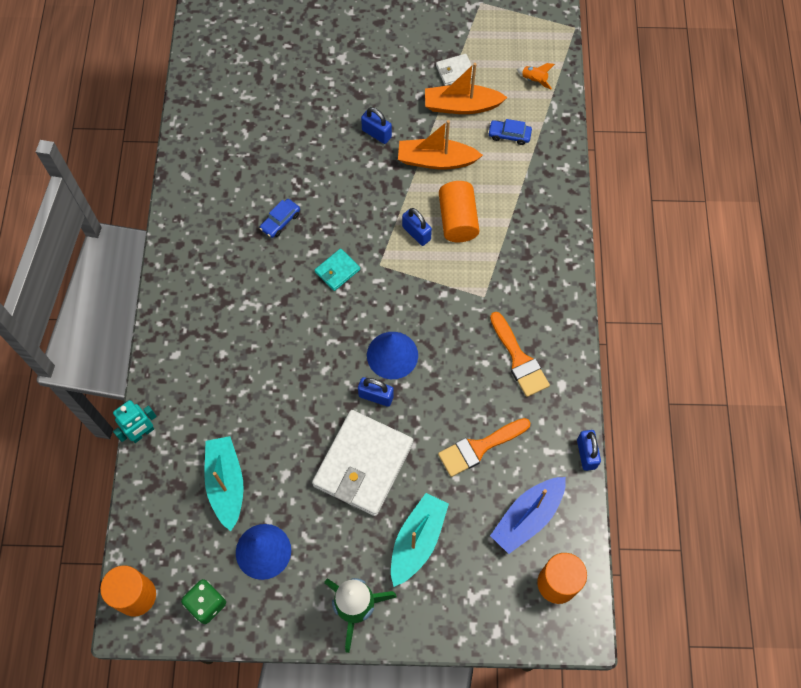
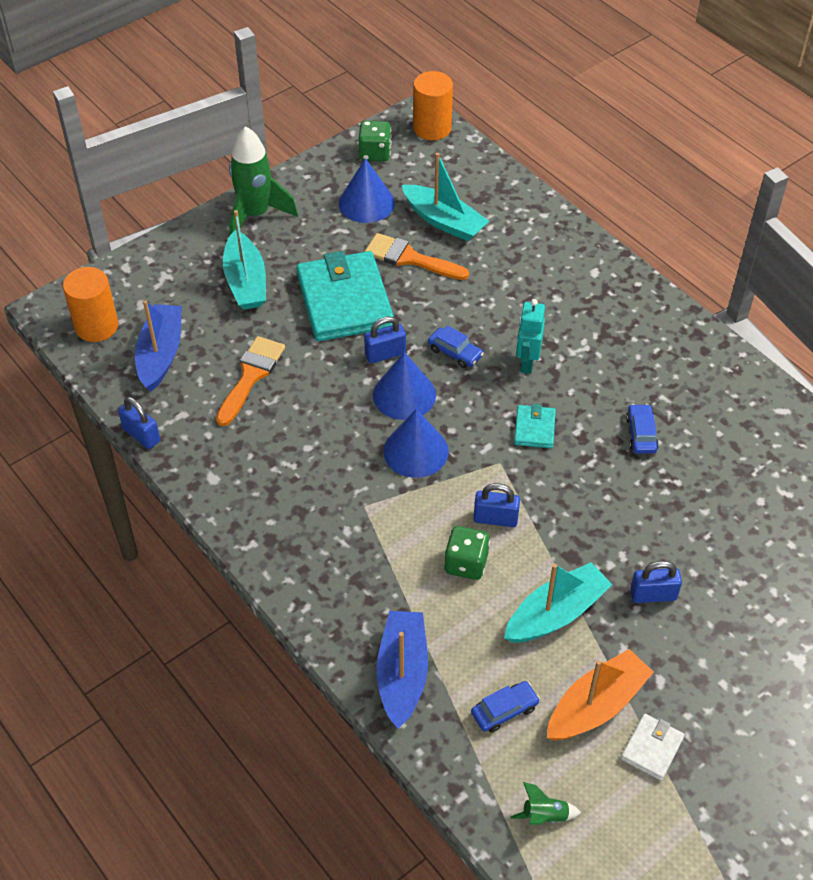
camera: 140 degrees right, 15 degrees down
turquoise robot [113,400,157,443] -> turquoise robot moved to [516,299,545,374]
white wallet [312,410,413,516] -> turquoise wallet [296,251,394,341]
orange boat [398,120,483,169] -> turquoise boat [504,562,613,643]
orange cylinder [439,181,480,242] -> green dice [444,526,490,580]
orange brush [490,312,550,397] -> orange brush moved to [365,233,469,280]
orange rocket [517,63,555,89] -> green rocket [511,782,581,825]
none -> blue boat [376,611,428,729]
none -> blue cone [383,409,449,478]
none -> blue car [428,325,484,368]

